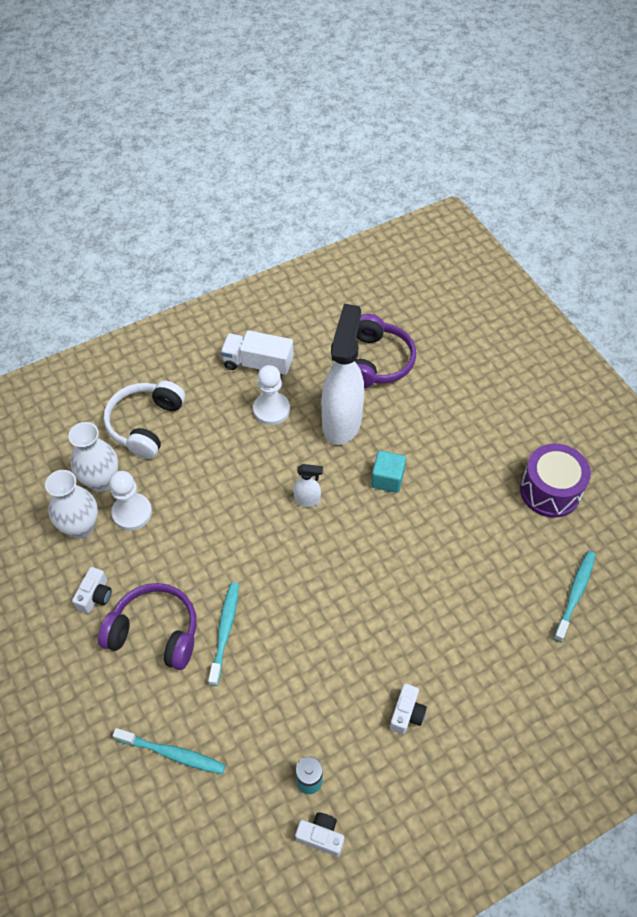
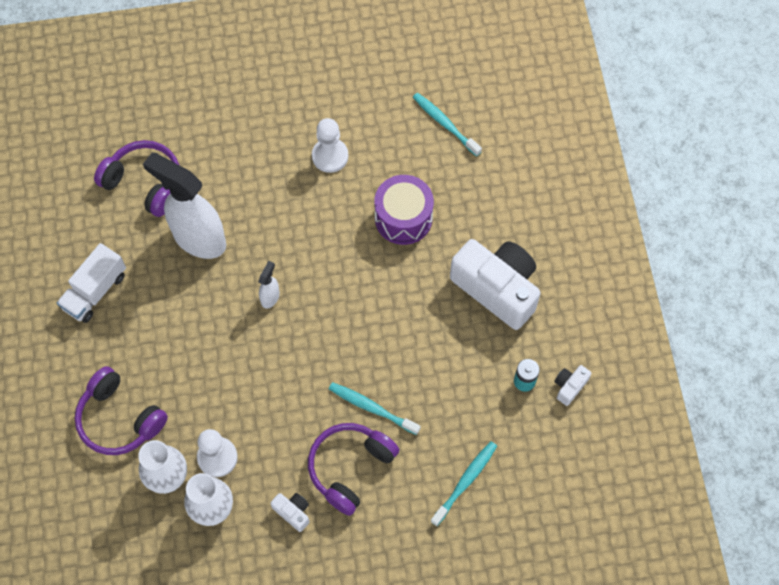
camera: 70 degrees left, 10 degrees up
white headphones [104,381,185,459] -> purple headphones [75,366,168,455]
white pawn [253,365,290,425] -> white pawn moved to [312,118,348,173]
turquoise cube [371,451,406,493] -> none
white camera [390,684,427,734] -> white camera [450,239,541,330], size x2.41
purple drum [520,444,591,518] -> purple drum moved to [374,175,434,245]

